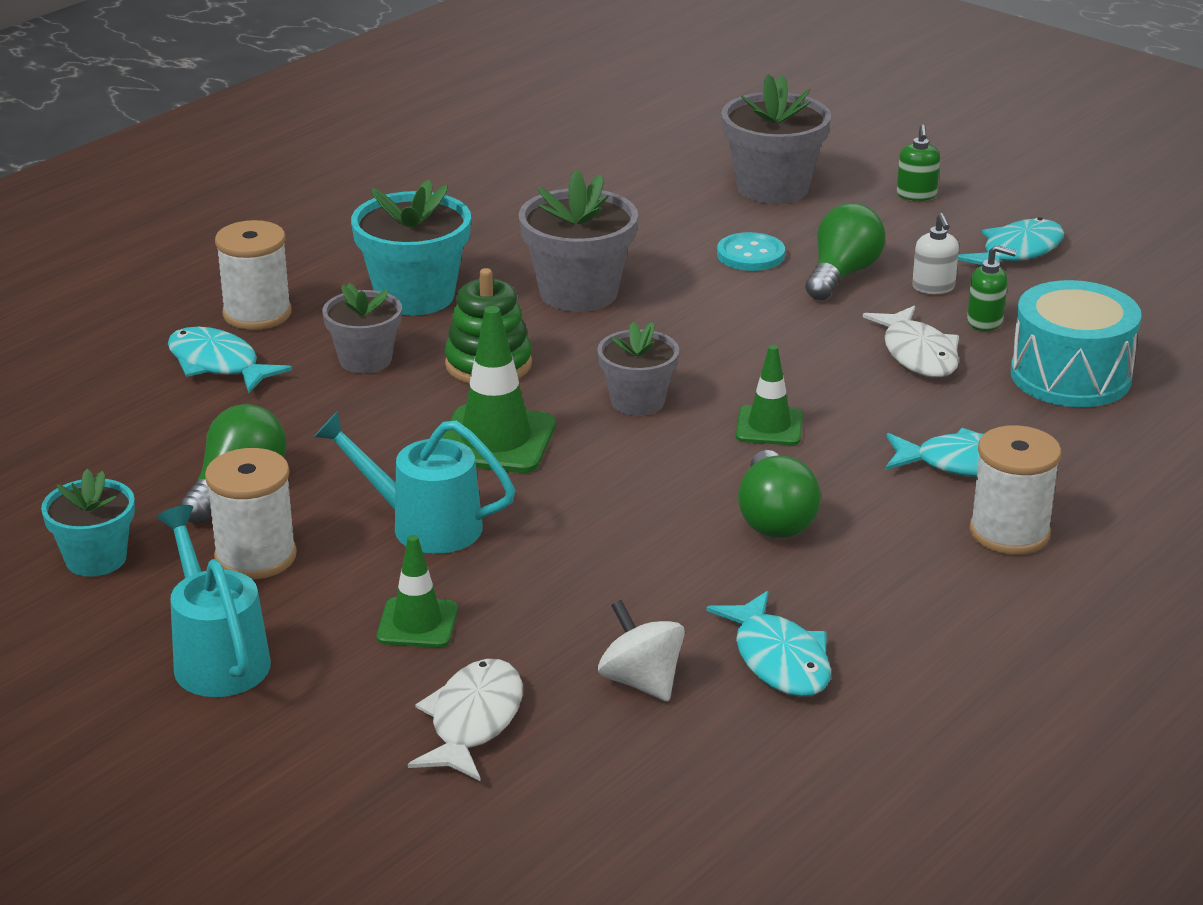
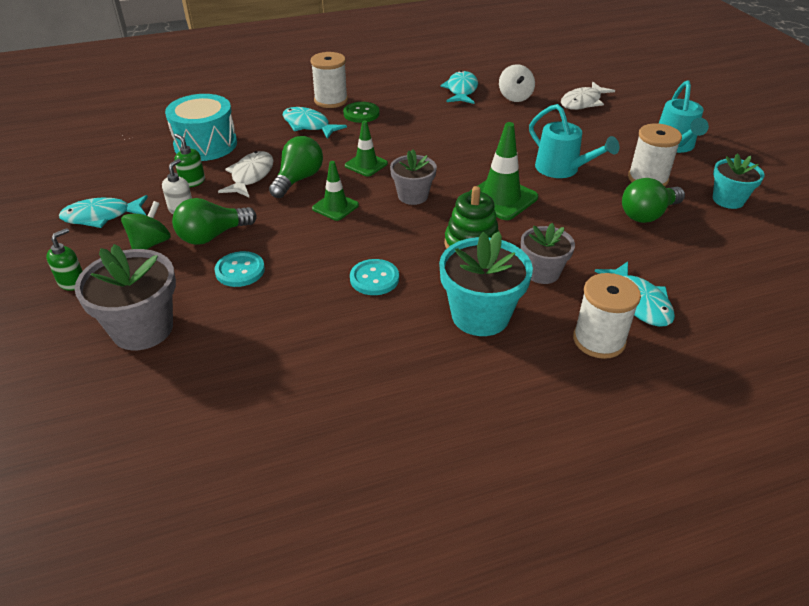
camera: 150 degrees left, 10 degrees up
green traffic cone [377,535,458,648] -> green traffic cone moved to [312,161,359,221]
grey flower pot [519,170,638,312] -> turquoise button [350,259,399,295]
green light bulb [738,450,821,538] -> green light bulb moved to [269,136,323,198]
none -> green spinning top [121,201,171,250]
none -> green button [343,102,380,123]

